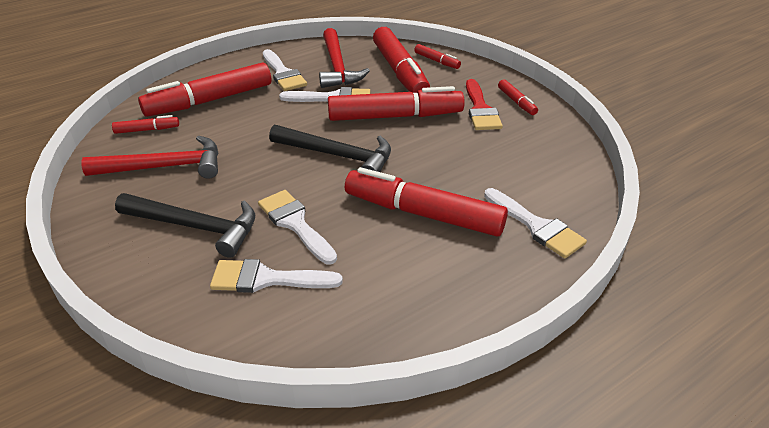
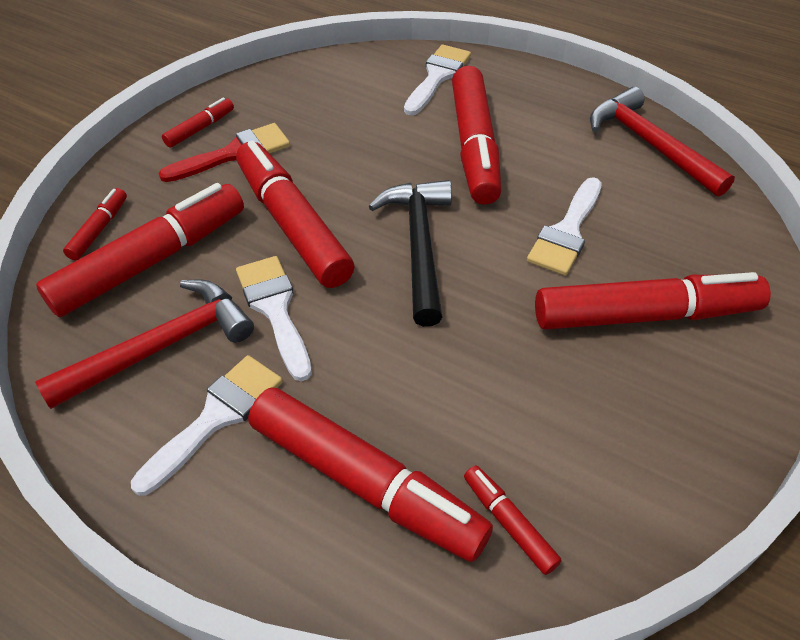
camera: 115 degrees left, 10 degrees up
red hammer [82,135,218,179] -> red hammer moved to [590,87,735,197]
black hammer [115,193,255,258] -> red marker [535,272,771,330]
white brush [210,259,343,293] -> none

